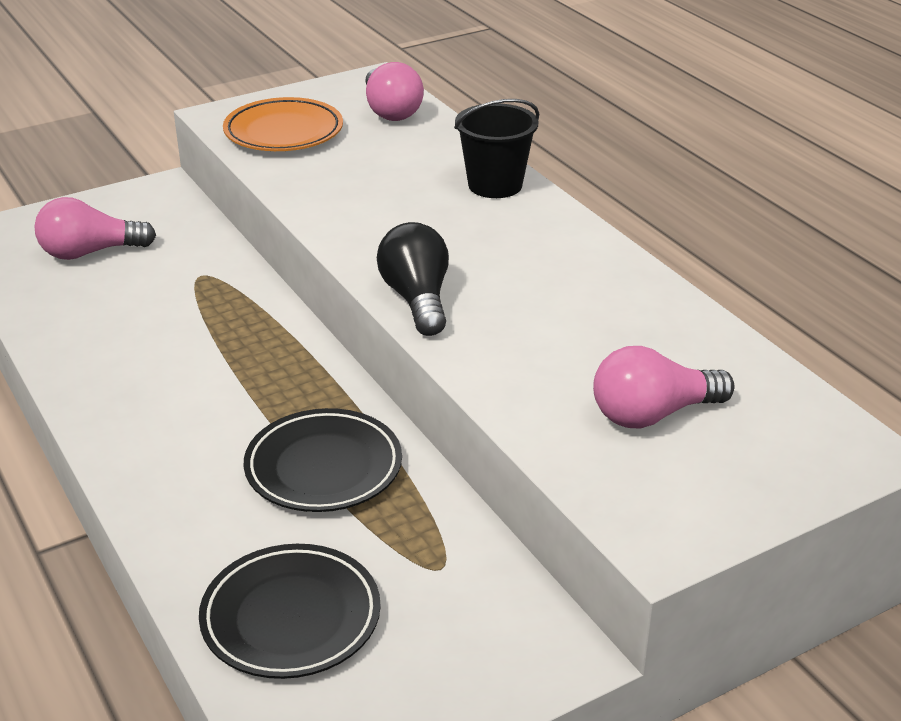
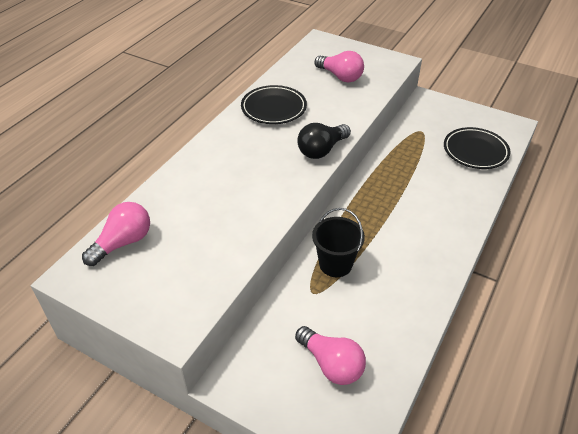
camera: 120 degrees left, 10 degrees up
orange plate [223,97,343,151] -> none
black plate [244,408,402,512] -> black plate moved to [241,85,307,124]
black bucket [454,99,539,198] -> black bucket moved to [312,208,365,277]

